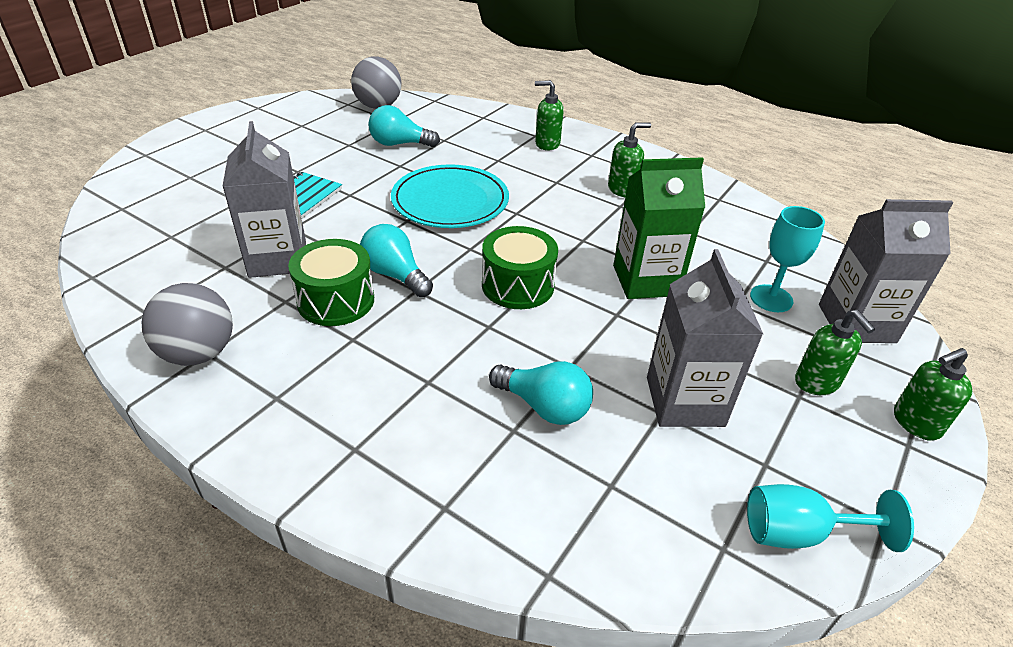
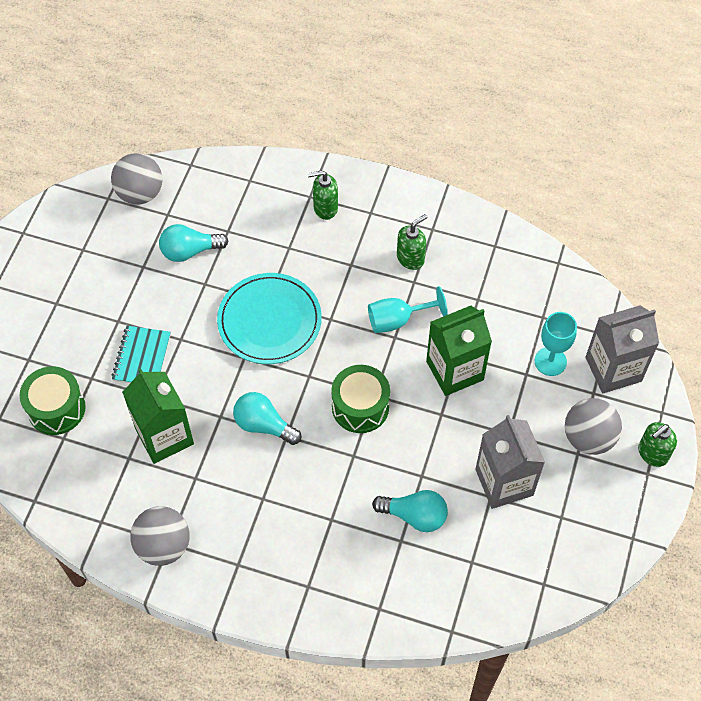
camera: 15 degrees left, 20 degrees up
grey carton [222,121,306,278] -> green carton [122,369,194,464]
green drum [288,239,374,326] -> green drum moved to [20,366,86,435]
turquoise goblet [747,484,914,552] -> turquoise goblet moved to [368,286,448,333]
green soap dispenser [795,310,875,395] -> grey ball [565,398,622,455]

